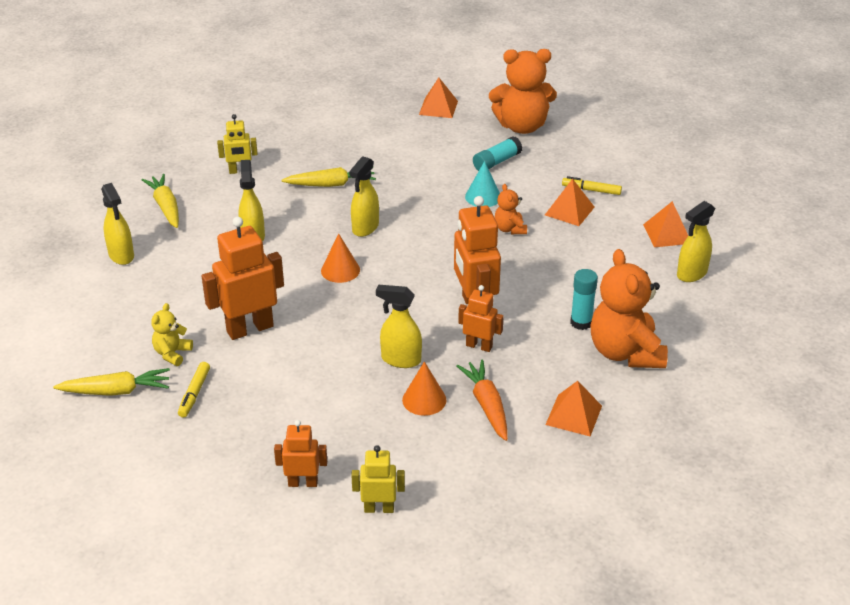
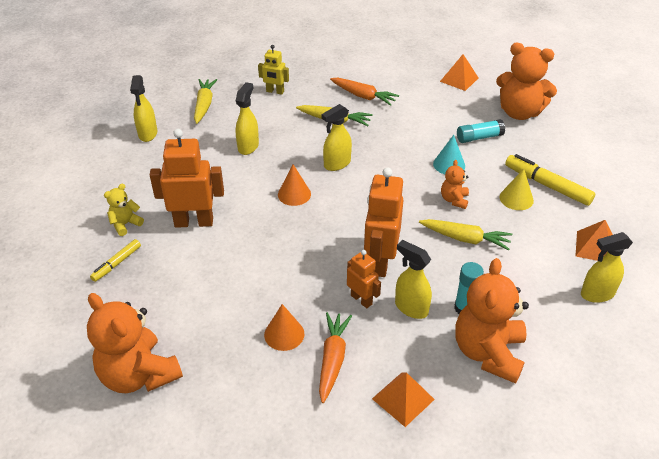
camera: 25 degrees right, 5 degrees up
yellow carrot [53,368,170,396] -> yellow carrot moved to [419,219,512,250]
orange robot [274,420,327,487] -> orange teddy bear [87,293,183,393]
yellow robot [351,445,405,513] -> none
yellow spray bottle [376,285,422,368] -> yellow spray bottle moved to [395,240,432,319]
orange pyramid [545,179,595,226] -> yellow cone [500,169,534,210]
yellow marker [562,176,622,195] -> yellow marker [505,154,595,206], size x1.72
none -> orange carrot [330,78,399,106]

